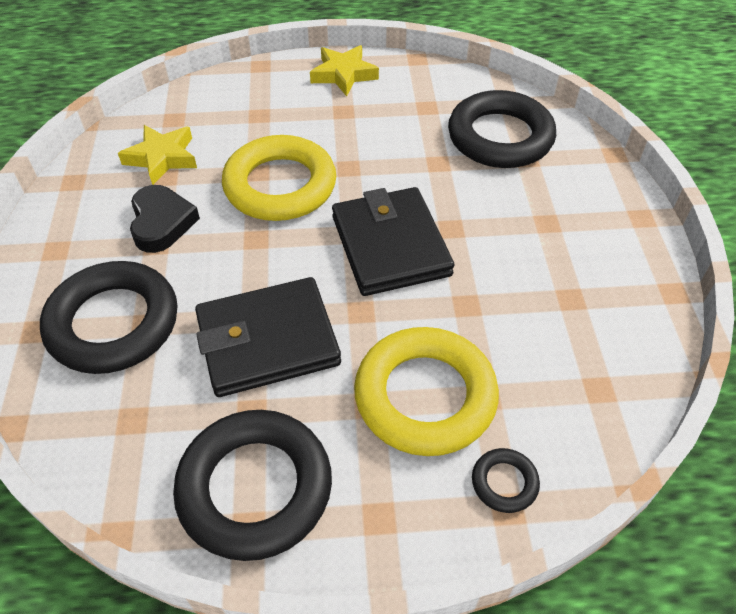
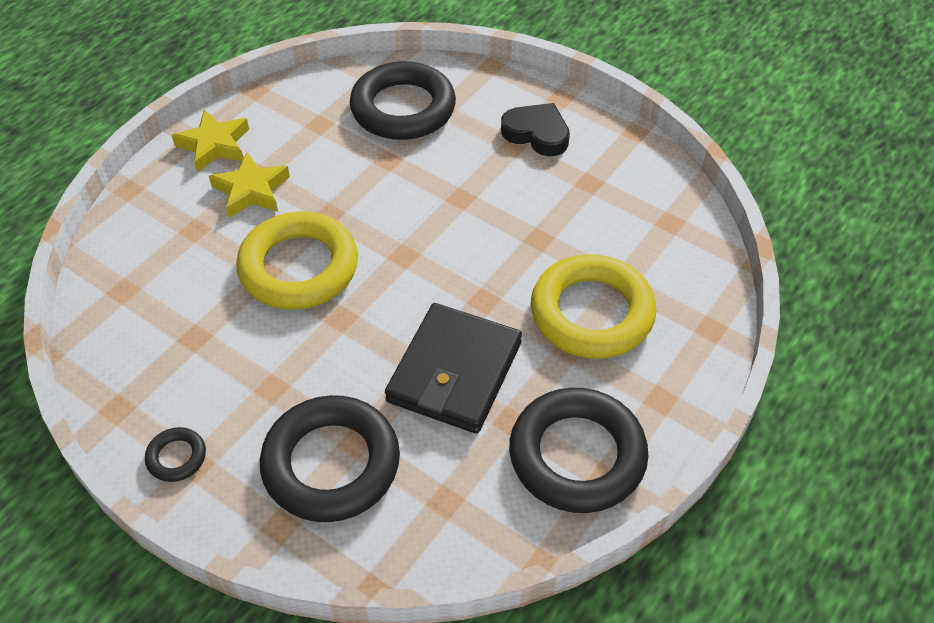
camera: 50 degrees left, 0 degrees up
yellow star [118,125,197,185] -> yellow star moved to [209,152,290,218]
black heart [130,185,200,253] -> black heart moved to [501,103,570,156]
black wallet [332,187,454,296] -> none
black ring [472,448,540,513] -> black ring moved to [145,427,206,482]

